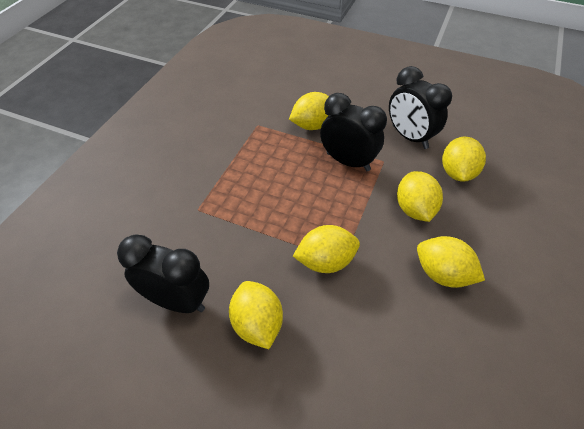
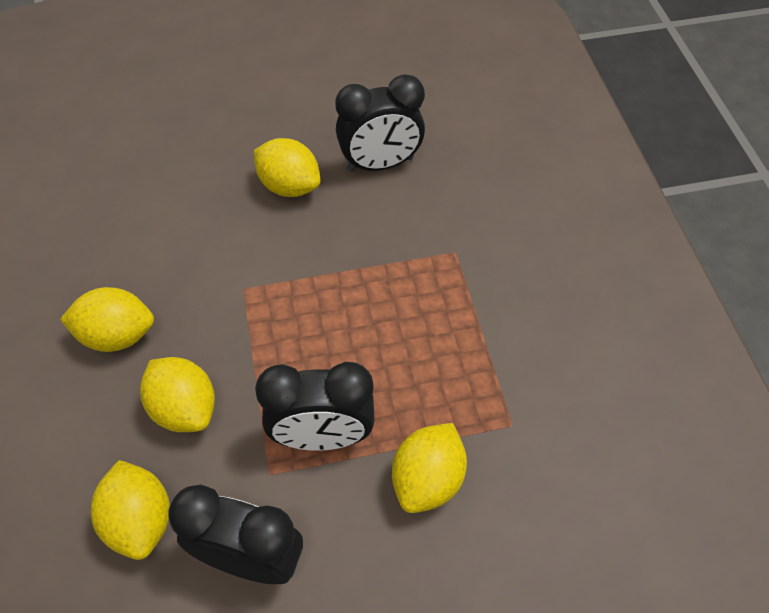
camera: 145 degrees right, 5 degrees up
yellow lemon [293,225,360,273] -> none

